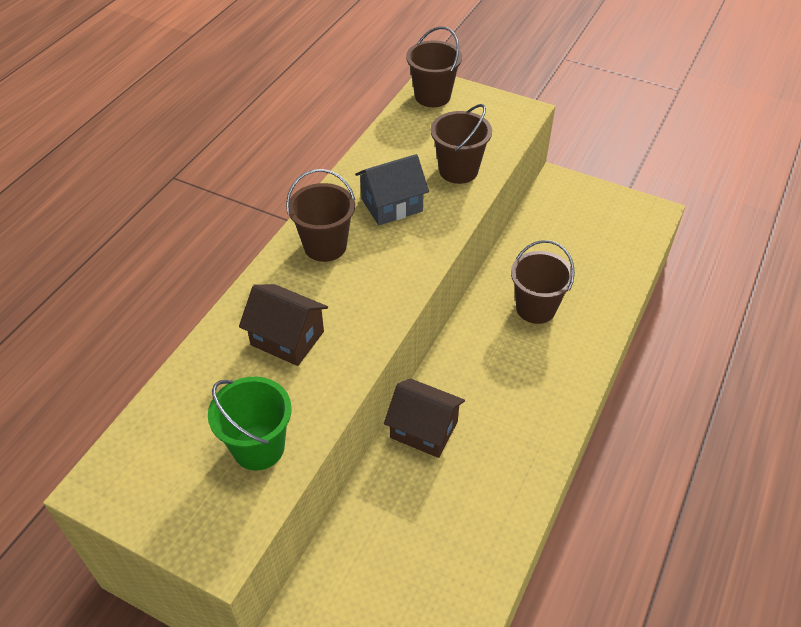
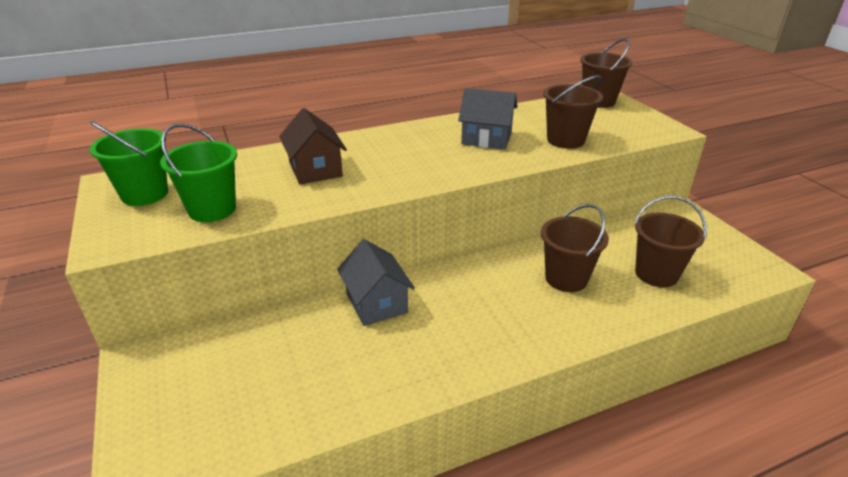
camera: 40 degrees right, 15 degrees down
brown bucket [286,169,355,262] -> brown bucket moved to [634,196,707,287]
brown house [384,378,465,458] -> grey house [337,239,415,326]
none -> green bucket [89,121,168,206]

